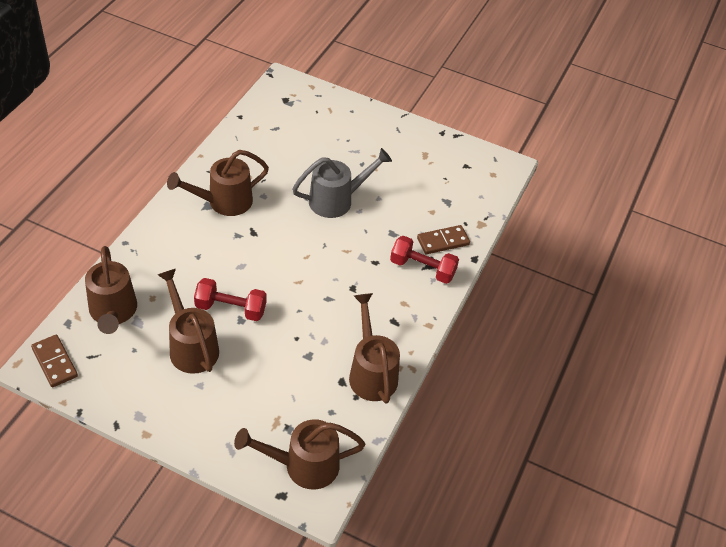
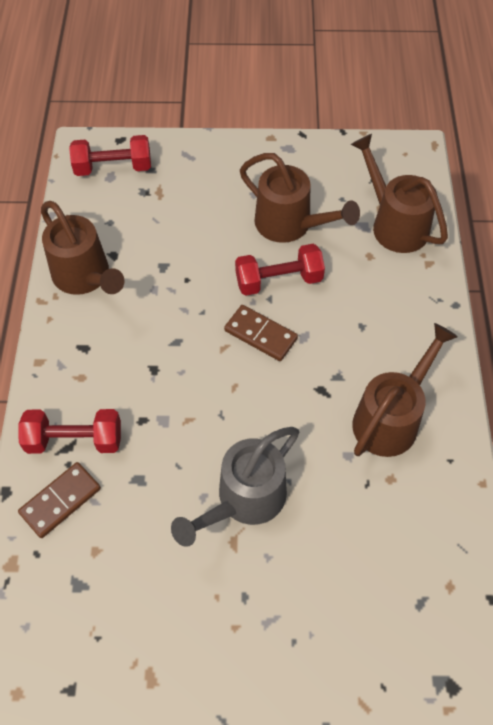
camera: 160 degrees right, 10 degrees up
brown domino [31,335,78,387] -> brown domino moved to [224,305,298,361]
brown watering can [234,419,365,490] -> red dumbbell [69,135,151,176]

